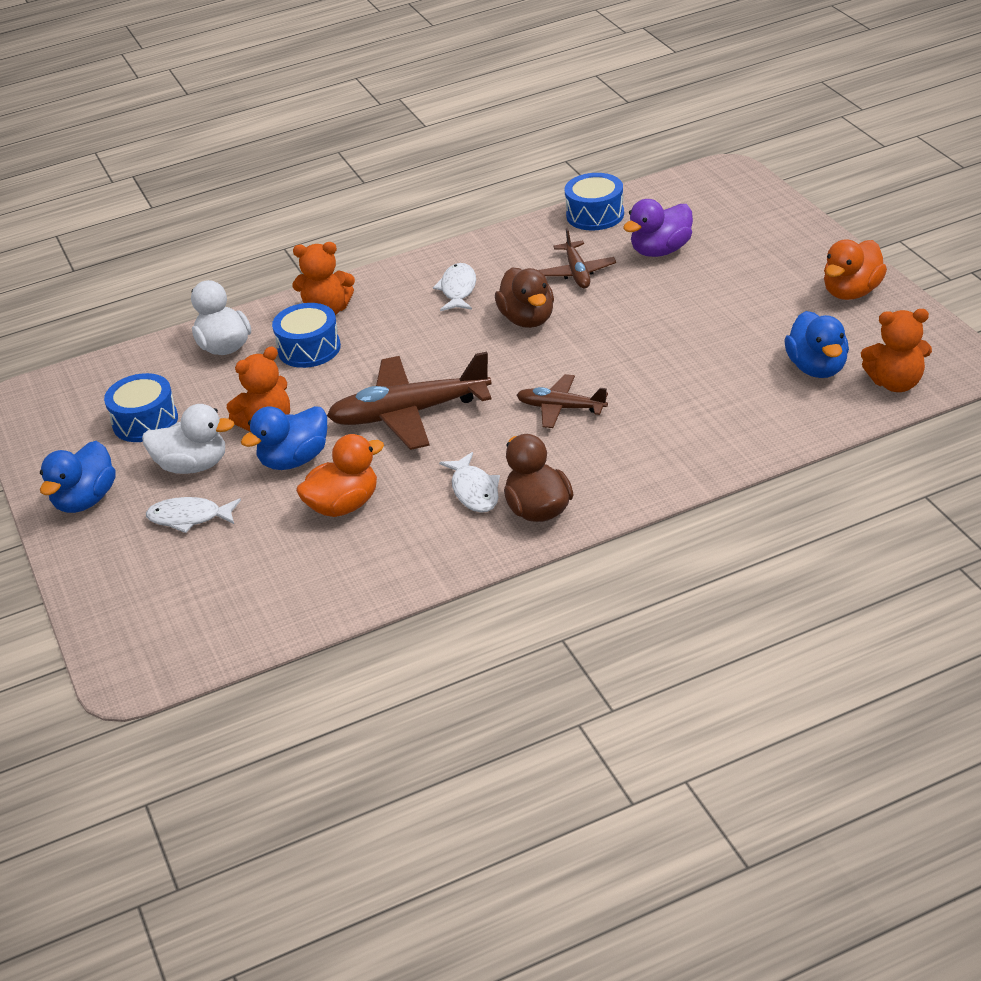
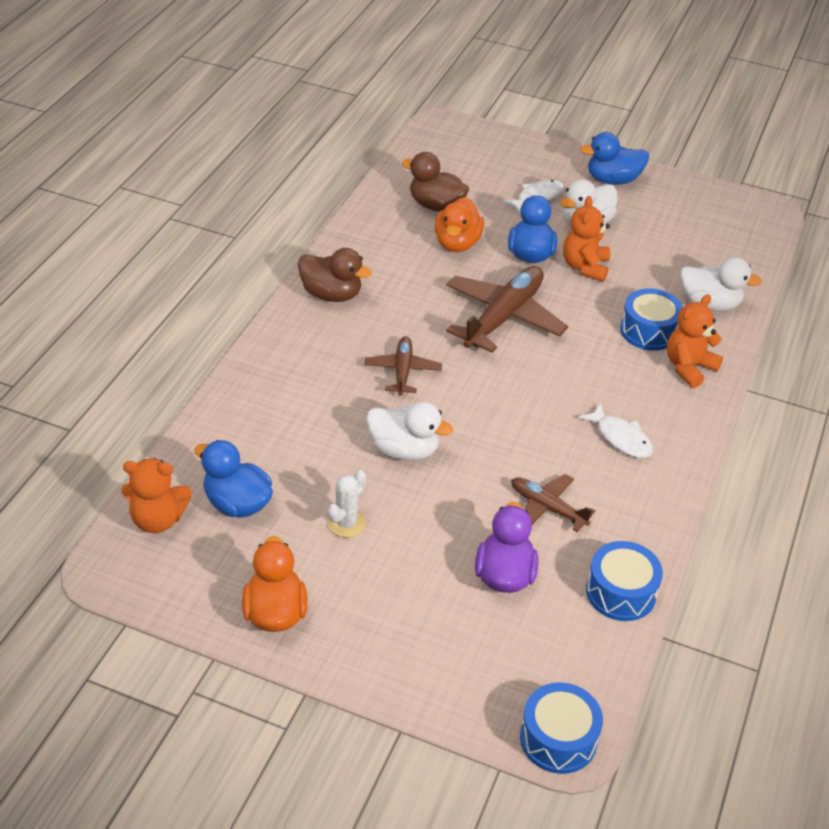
camera: 130 degrees right, 5 degrees up
blue duck [40,441,116,513] -> blue duck turned 75 degrees counterclockwise [580,132,649,185]
blue drum [104,373,178,442] -> blue drum moved to [520,682,603,774]
white fish [439,452,500,513] -> none
brown duck [495,268,554,328] -> brown duck moved to [402,152,469,212]
brown plane [516,374,608,428] -> brown plane turned 60 degrees counterclockwise [364,336,442,396]
orange teddy bear [861,309,932,392] -> orange teddy bear turned 135 degrees counterclockwise [122,458,192,533]
none -> white cactus [328,470,366,537]
none -> white duck [366,402,453,461]

